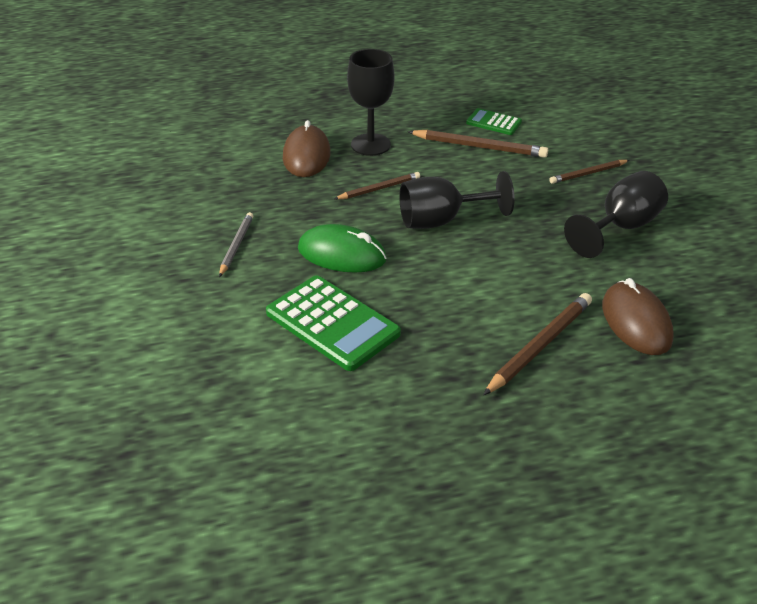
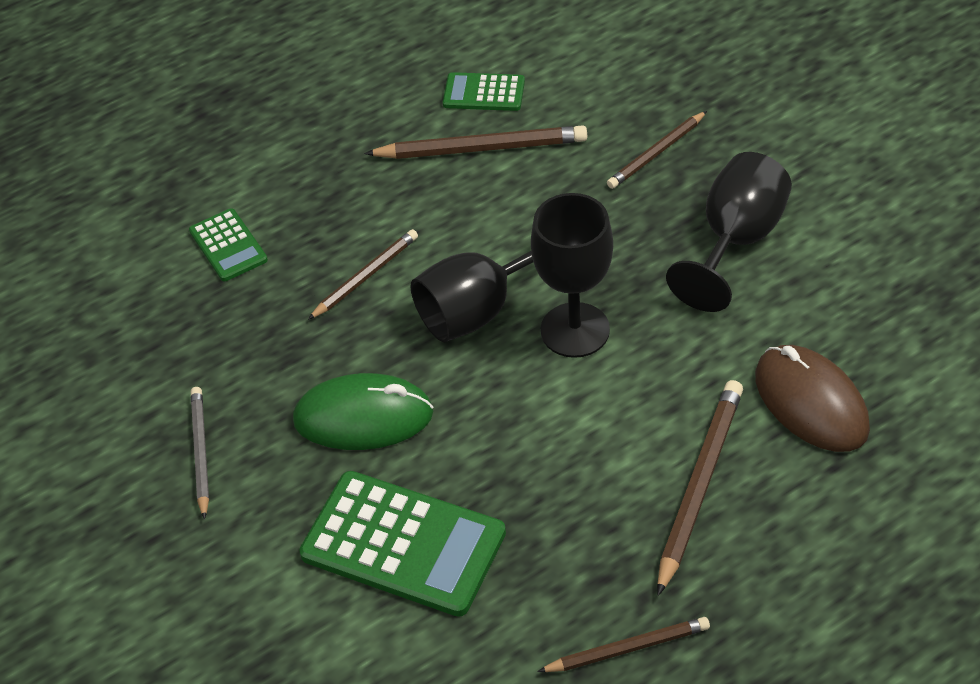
camera: 15 degrees left, 10 degrees up
brown mouse [283,120,331,177] -> green calculator [189,208,268,281]
black goblet [347,49,394,156] -> black goblet moved to [531,193,613,358]
none -> brown pencil [537,617,710,672]

